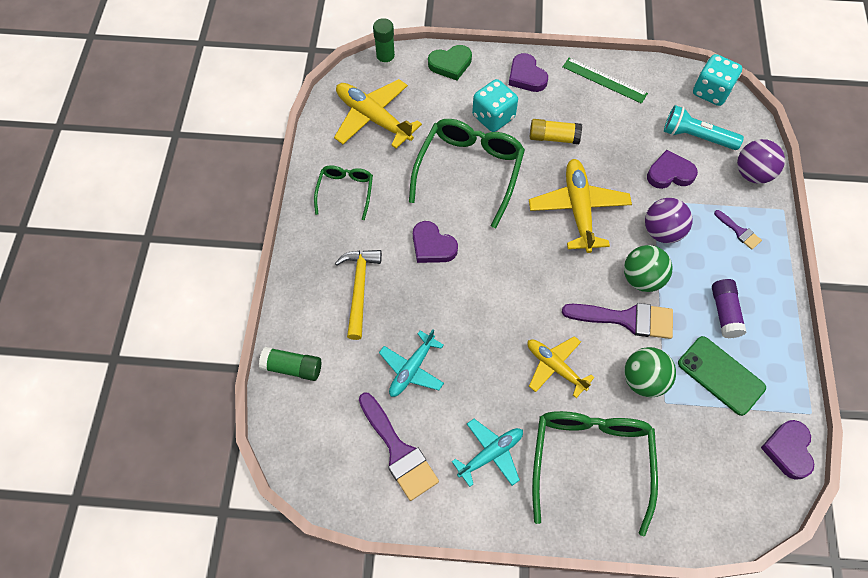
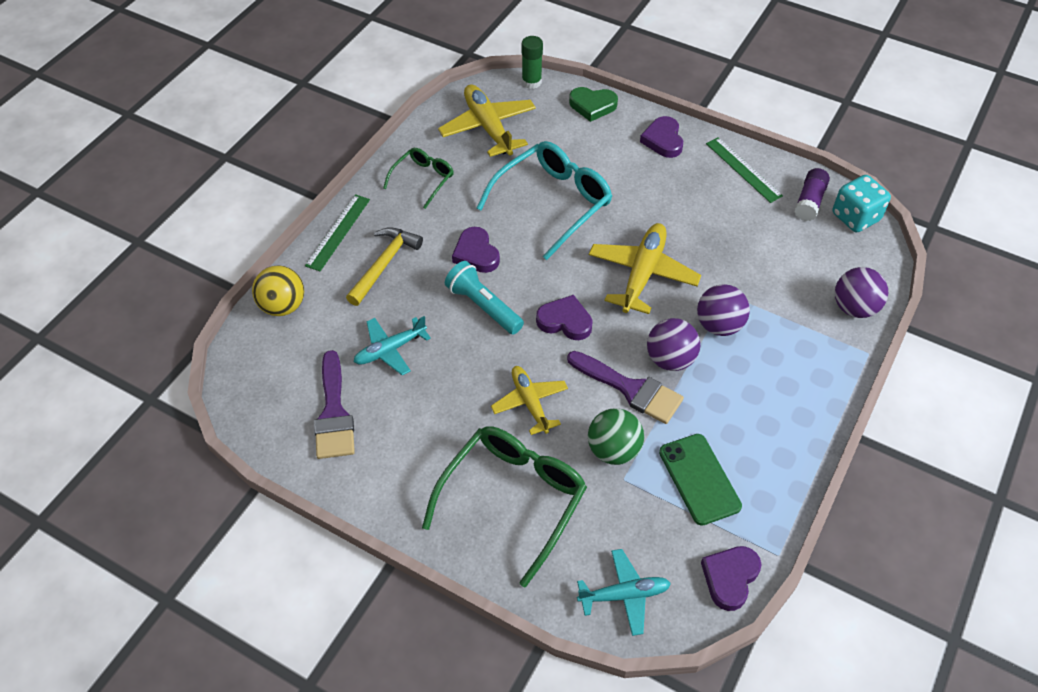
camera: 25 degrees right, 10 degrees down
green glue stick [259,347,321,381] -> yellow ball [252,265,304,316]
green glasses [409,119,525,228] -> turquoise glasses [477,141,612,260]
turquoise plane [452,419,523,487] -> turquoise plane moved to [577,549,671,636]
turquoise dice [472,79,518,132] -> none
yellow glue stick [530,119,582,144] -> none
green ball [624,245,673,292] -> purple ball [647,318,700,371]
purple heart [647,150,698,189] -> purple heart moved to [536,295,593,340]
turquoise flashlight [664,105,744,150] -> turquoise flashlight moved to [445,261,524,335]
purple glue stick [712,279,747,338] -> purple glue stick moved to [794,168,830,221]
purple brush [714,210,762,250] -> none
none -> green ruler [305,194,370,271]

